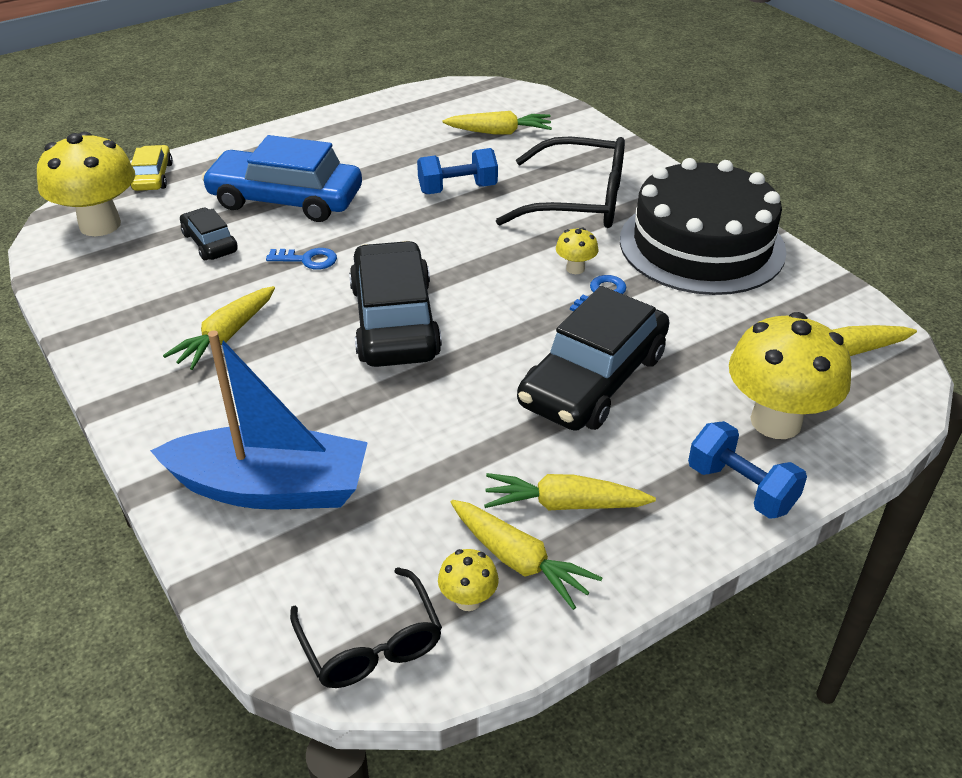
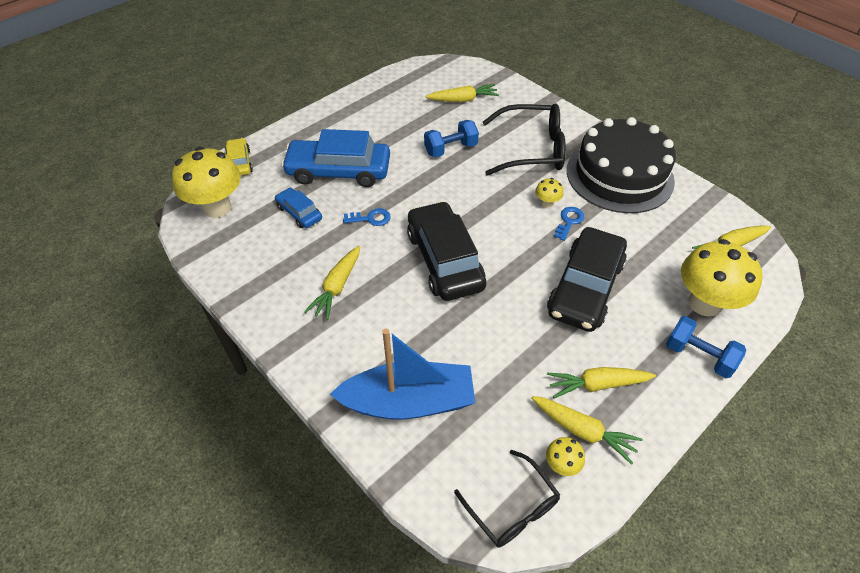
camera: 10 degrees left, 10 degrees up
black car [180,208,238,260] -> blue car [275,188,322,228]

